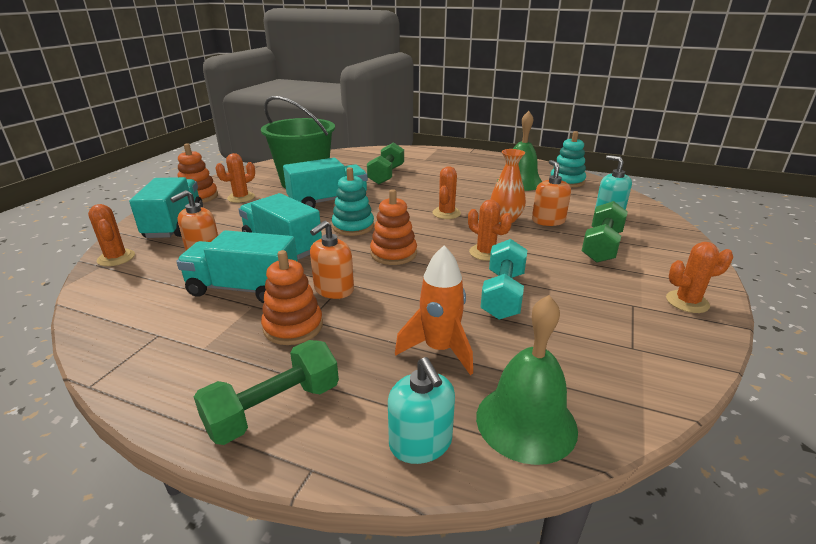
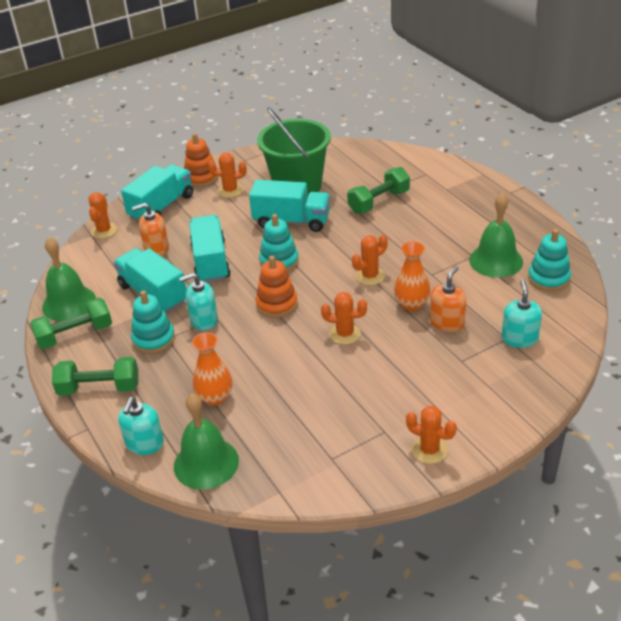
camera: 40 degrees right, 10 degrees up
orange stacking toy [261,250,323,345] -> turquoise stacking toy [131,290,175,354]
orange soap dispenser [310,221,354,299] -> turquoise soap dispenser [179,273,218,331]
orange rocket [395,246,473,375] -> orange vase [192,332,232,406]
orange cactus [468,200,512,261] -> orange cactus turned 75 degrees counterclockwise [321,292,367,345]
turquoise dumbbell [480,239,527,320] -> none
green dumbbell [582,201,628,263] -> green dumbbell moved to [30,297,112,349]
none -> green bell [42,237,96,321]

